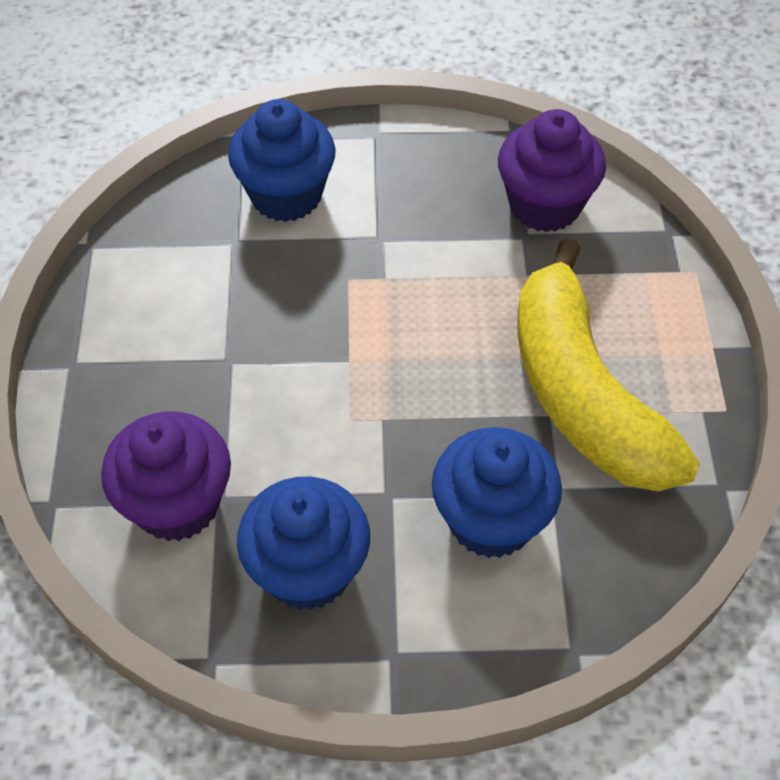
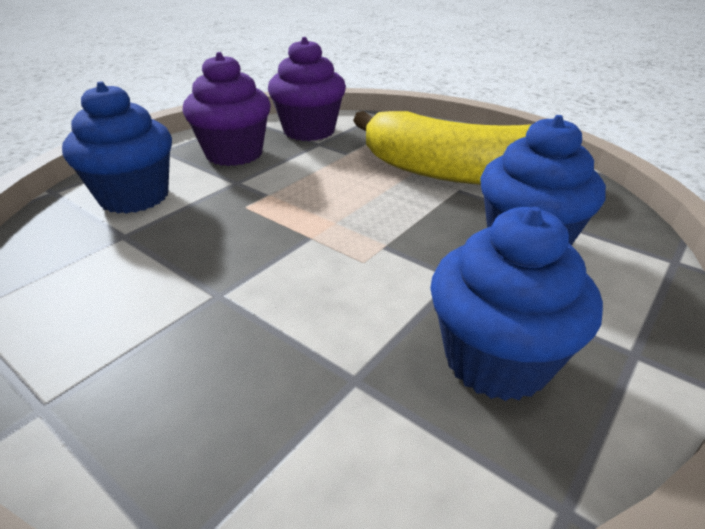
camera: 50 degrees left, 20 degrees down
purple cupcake [101,411,231,541] -> purple cupcake moved to [183,52,271,166]

